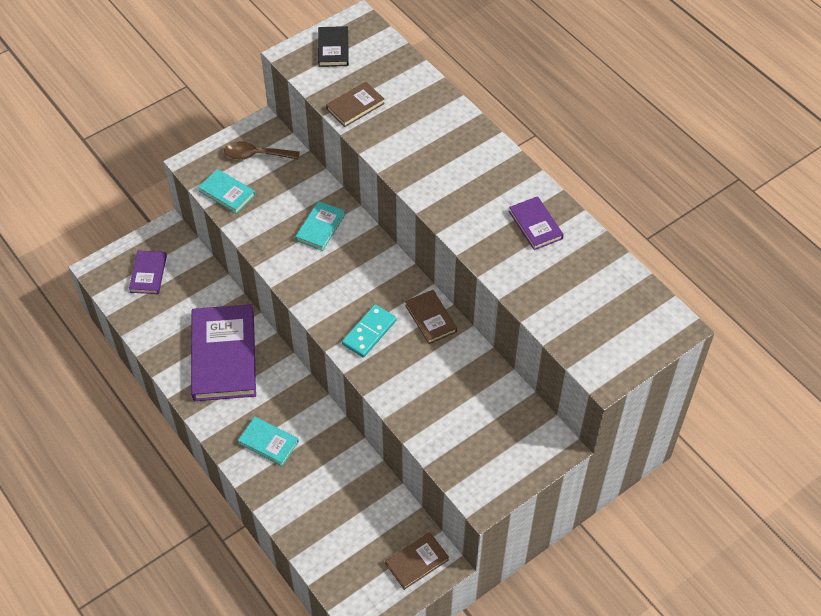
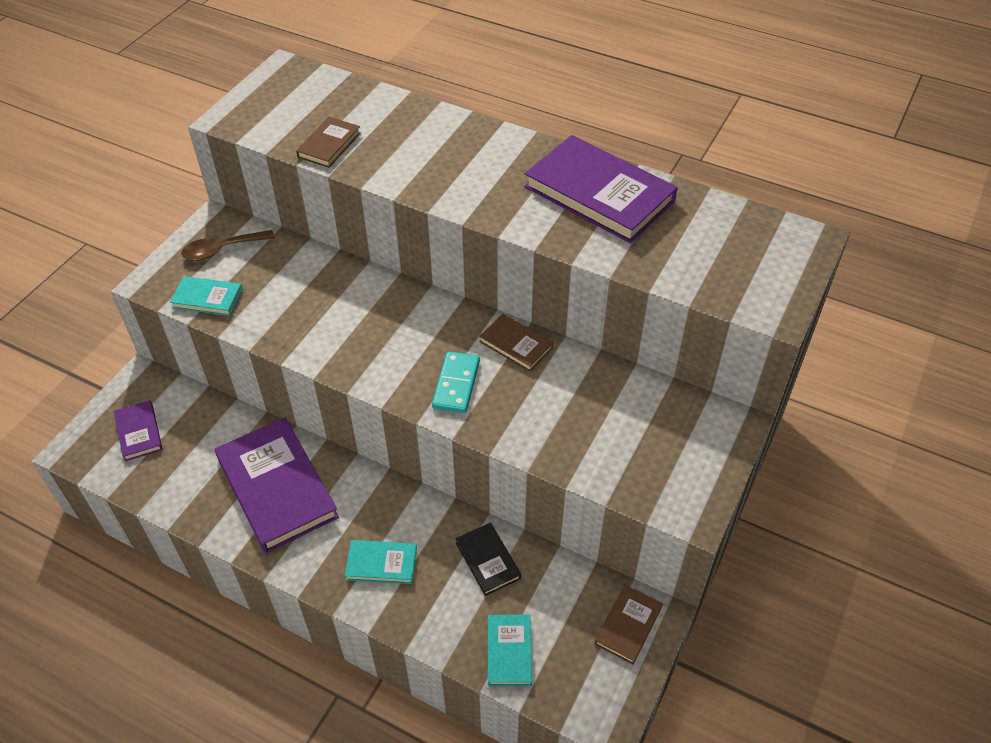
camera: 25 degrees left, 5 degrees down
turquoise book [295,201,345,251] -> turquoise book moved to [488,615,532,686]
black book [318,26,349,67] -> black book moved to [455,523,521,596]
purple book [509,196,564,250] -> purple book [524,135,678,243], size x2.03

